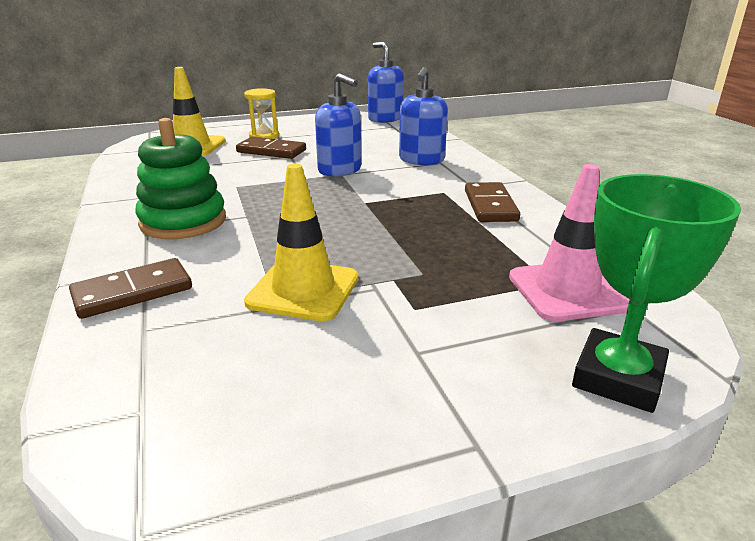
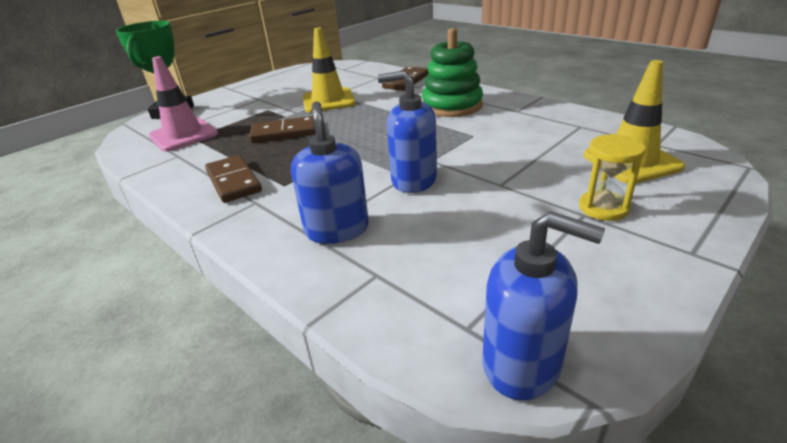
camera: 155 degrees right, 5 degrees up
brown domino [236,137,306,159] -> brown domino moved to [249,116,316,142]

